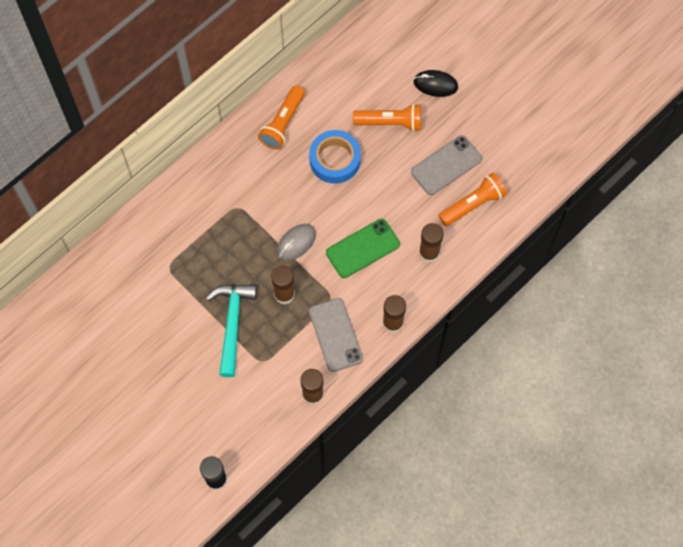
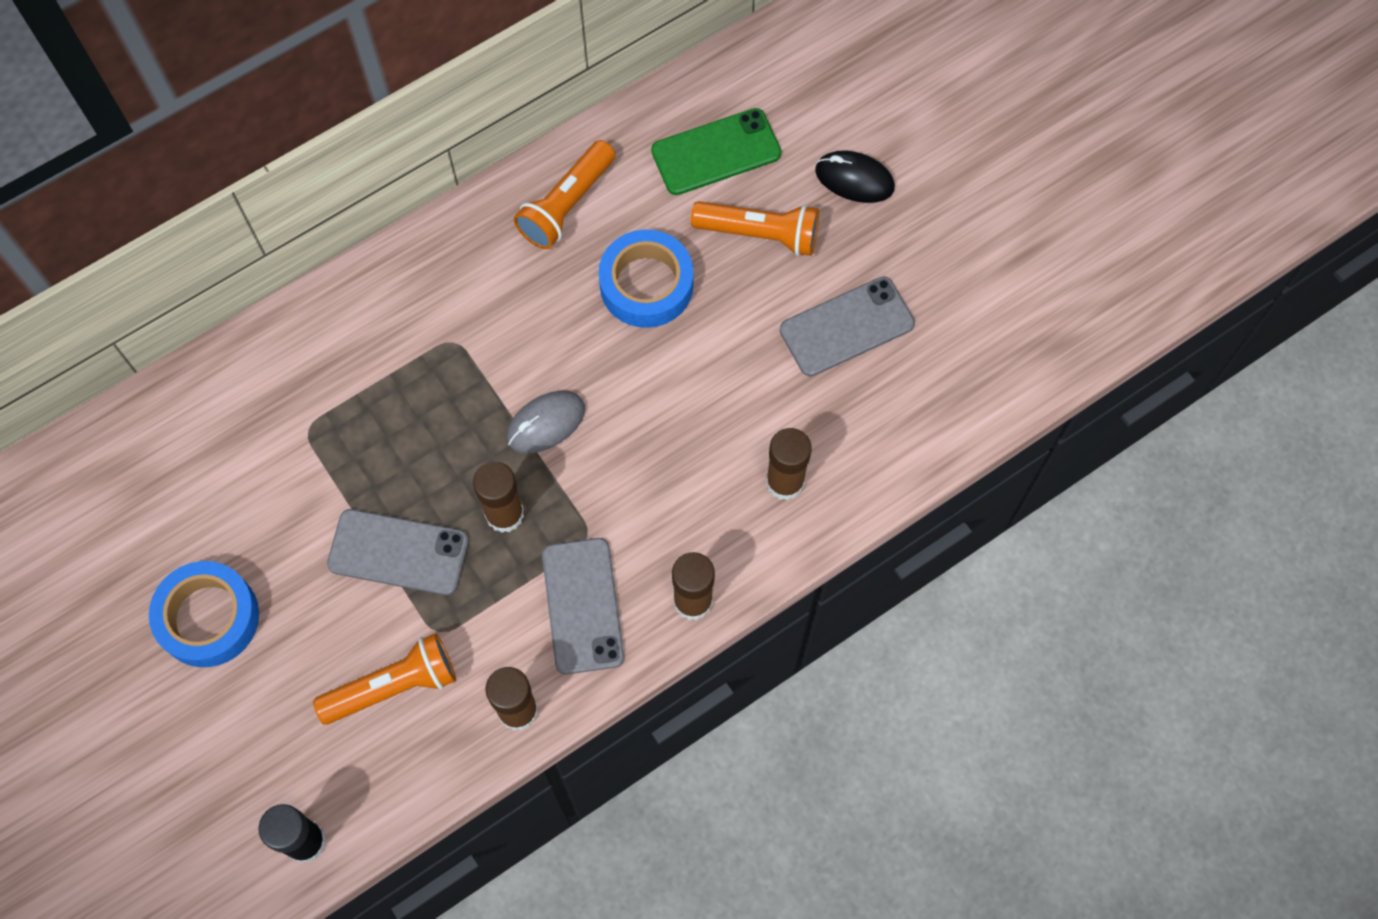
camera: 10 degrees right, 0 degrees up
turquoise hammer [206,284,257,377] -> grey phone [327,509,469,595]
green phone [326,219,400,278] -> green phone moved to [651,108,781,195]
orange flashlight [439,173,507,226] -> orange flashlight moved to [313,633,456,725]
none -> blue tape [149,561,259,667]

